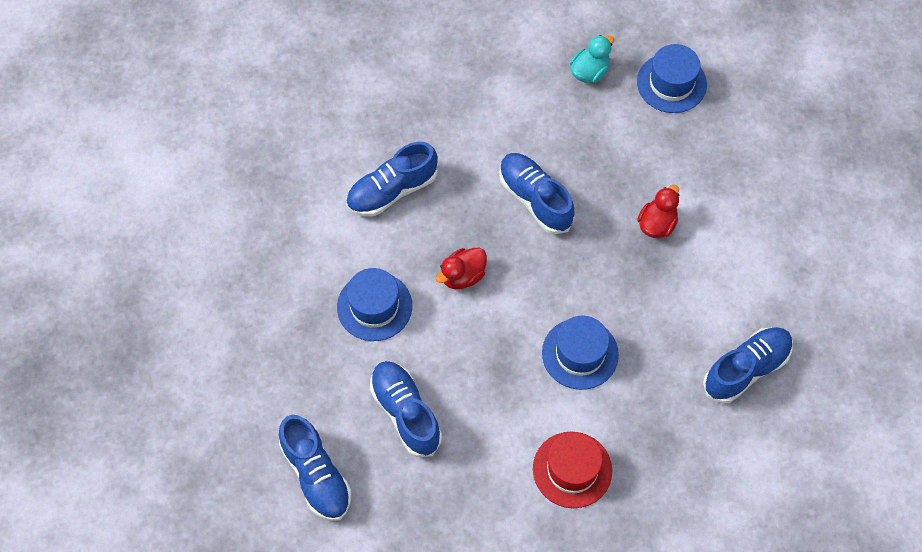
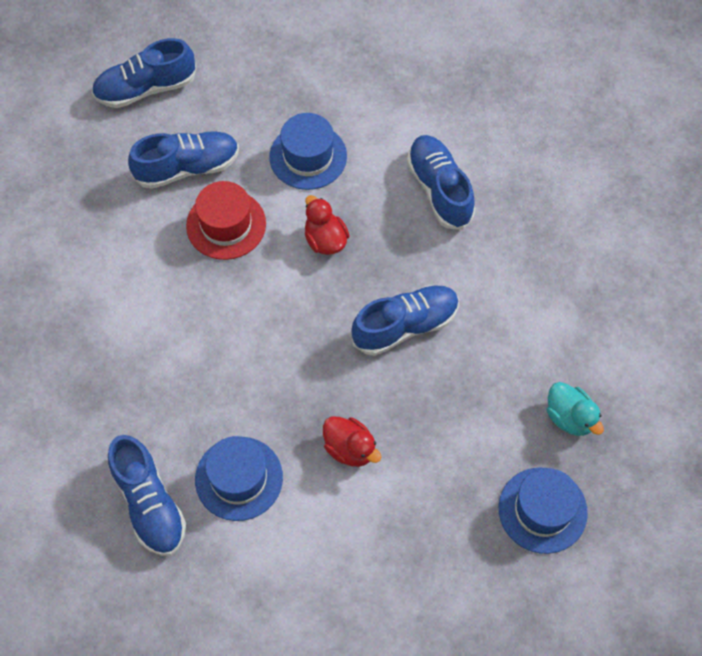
camera: 100 degrees right, 0 degrees up
red hat [533,431,612,508] -> red hat moved to [186,181,266,260]
blue hat [542,316,619,390] -> blue hat moved to [195,436,283,521]

